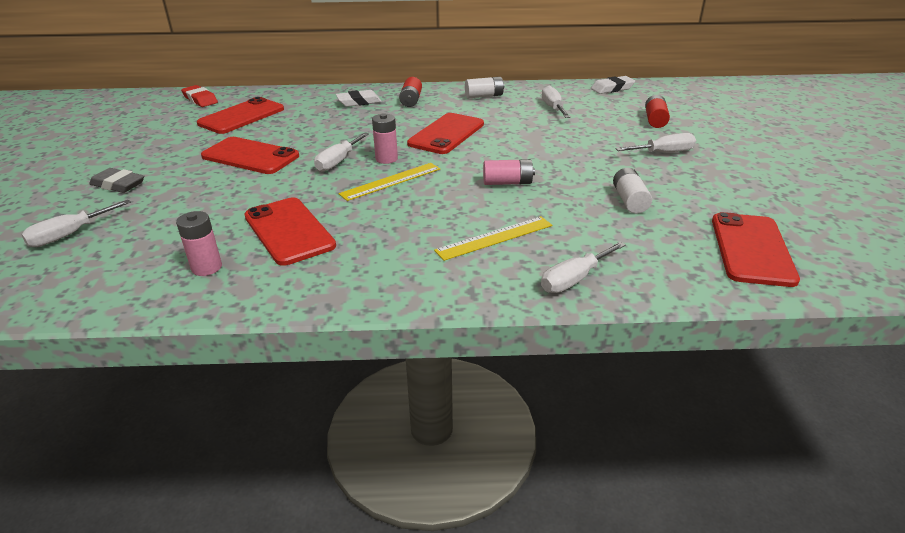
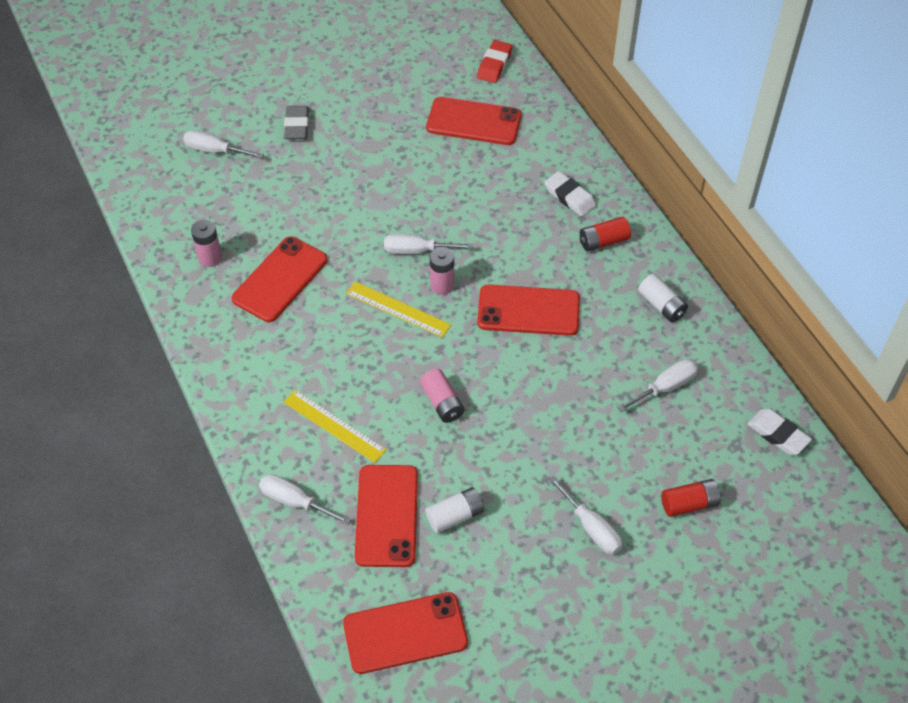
camera: 65 degrees right, 20 degrees up
red phone [201,137,299,174] -> red phone moved to [355,465,418,567]

